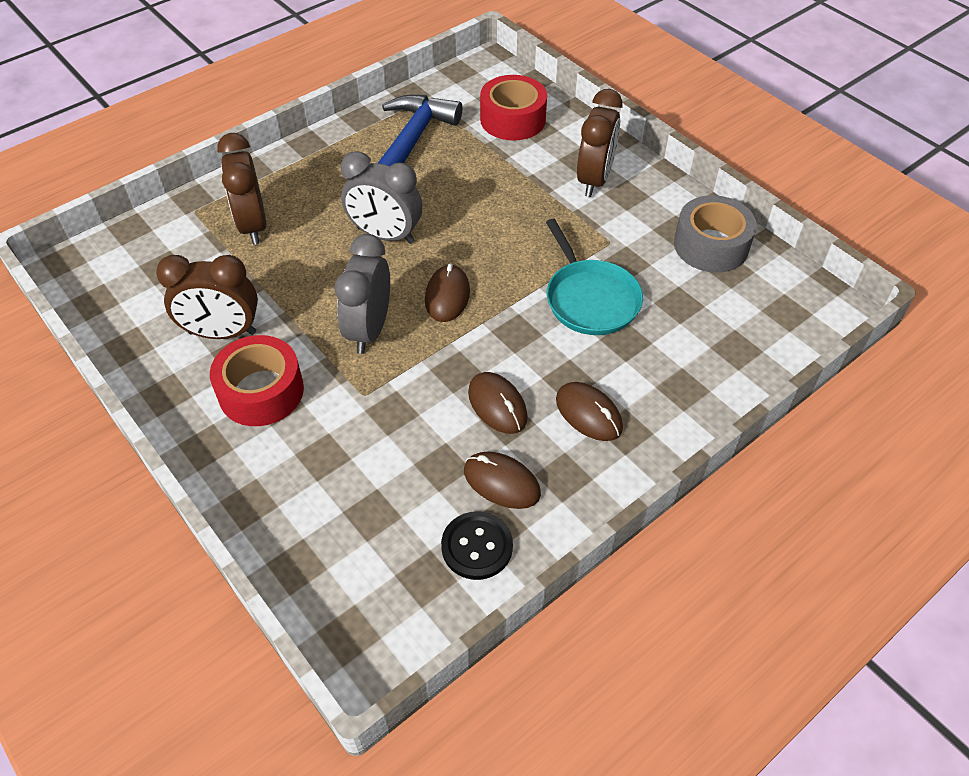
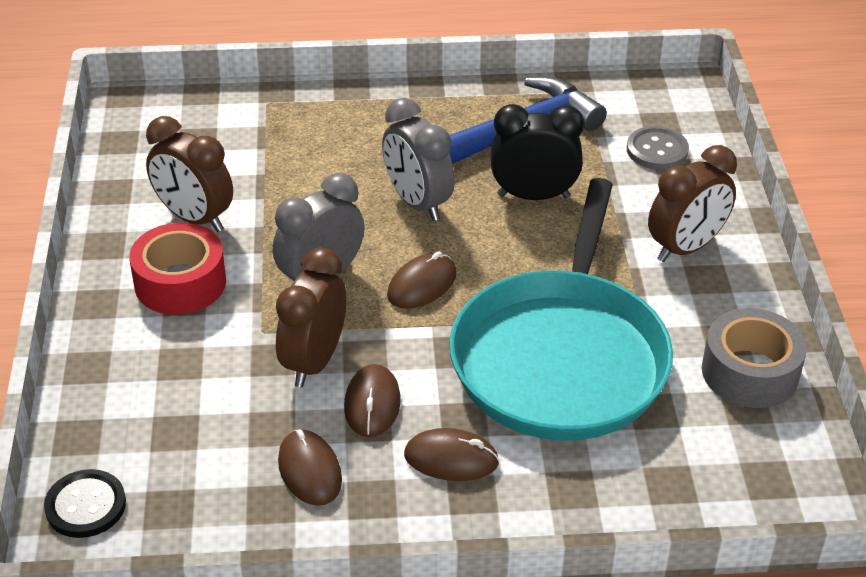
camera: 35 degrees right, 10 degrees down
brown clock [217,133,266,245] -> brown clock moved to [276,247,346,388]
black button [441,511,513,580] -> black button moved to [44,469,126,538]
red tape [480,75,547,141] -> grey button [627,126,689,170]
turquoise pan [546,219,643,335] -> turquoise pan [449,178,673,440], size x1.88
brown mouse [556,382,623,441] -> brown mouse turned 75 degrees counterclockwise [404,428,499,481]
none -> black clock [491,104,584,200]

